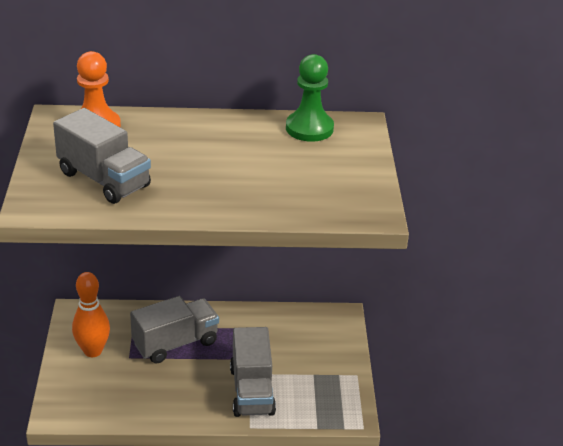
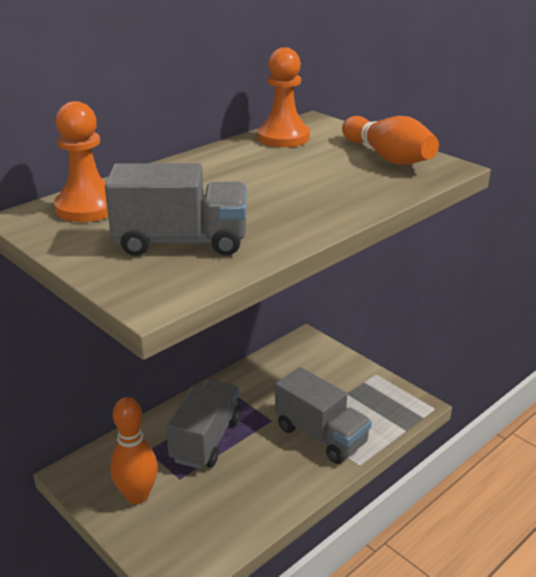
camera: 40 degrees left, 5 degrees down
green pawn [286,54,334,142] -> orange pawn [258,47,310,147]
none -> orange bowling pin [342,116,439,165]

